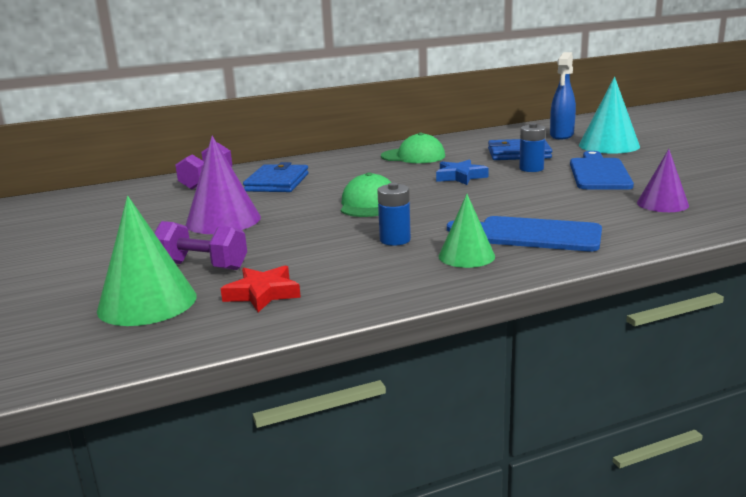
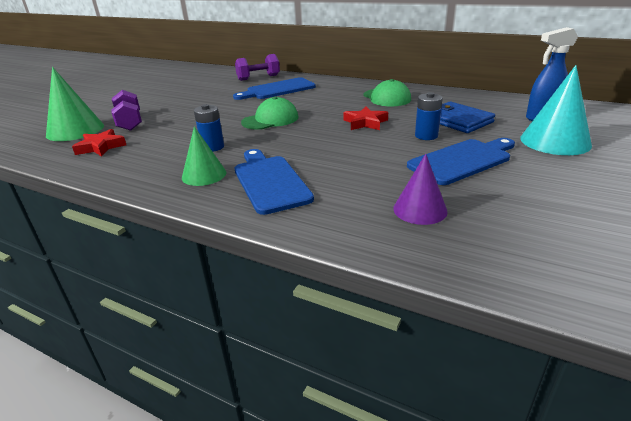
camera: 50 degrees right, 10 degrees up
purple cone [186,136,261,234] -> none
blue wallet [243,162,309,192] -> blue cutting board [233,77,316,100]
blue star [436,159,488,185] -> red star [343,107,388,130]

